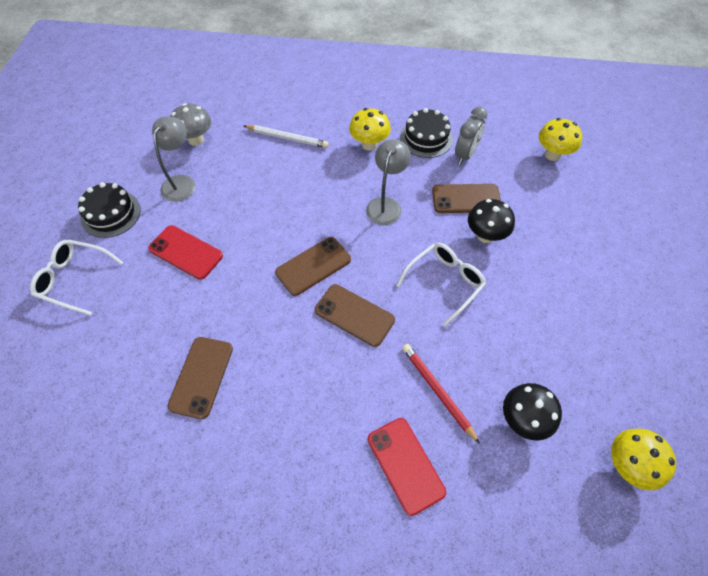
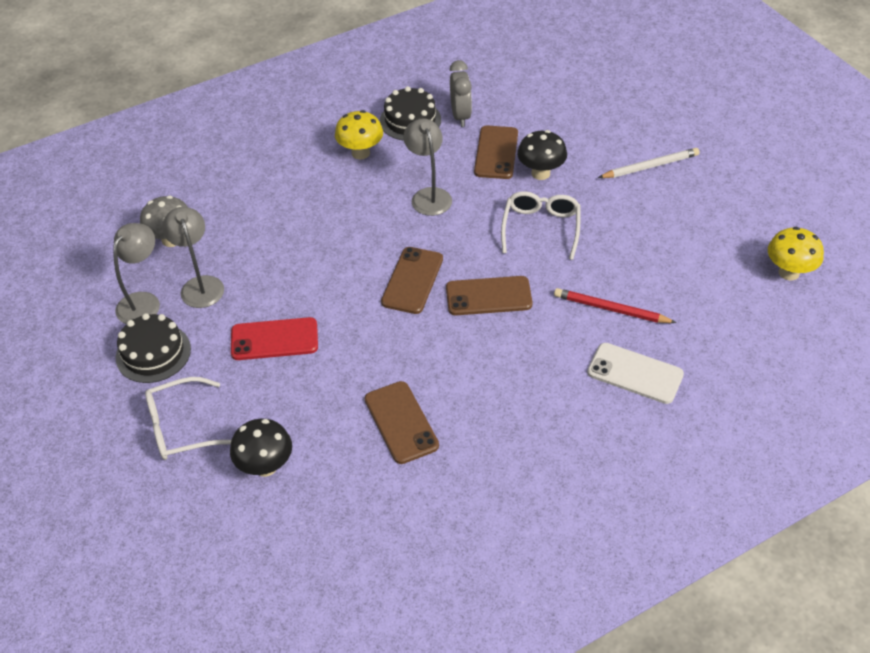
camera: 35 degrees left, 10 degrees down
white pencil [244,125,329,148] -> white pencil moved to [598,148,700,178]
red phone [368,418,446,516] -> white phone [587,343,684,404]
brown phone [432,184,501,213] -> brown phone turned 45 degrees counterclockwise [474,125,518,179]
black mushroom [503,383,562,440] -> black mushroom moved to [230,419,292,477]
yellow mushroom [539,118,582,161] -> none
none -> grey lamp [113,223,160,324]

